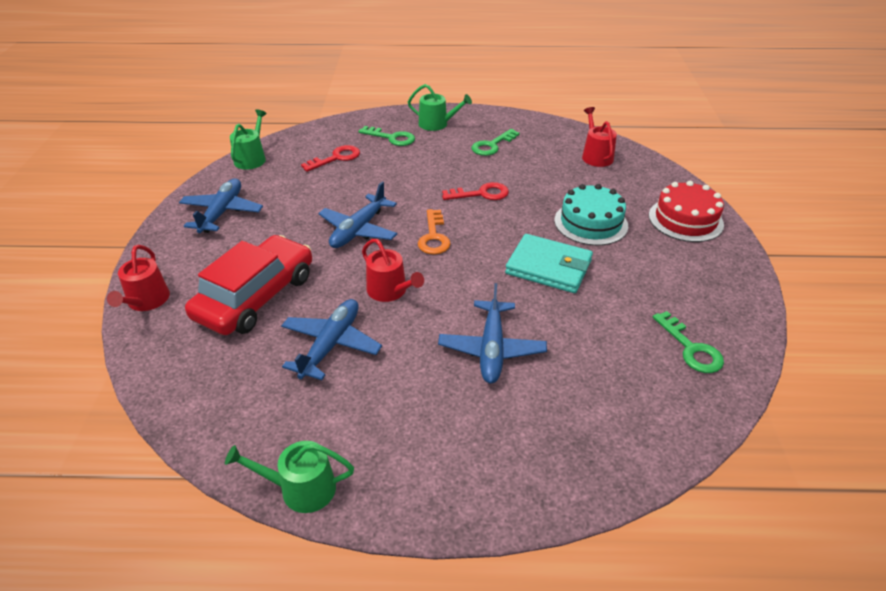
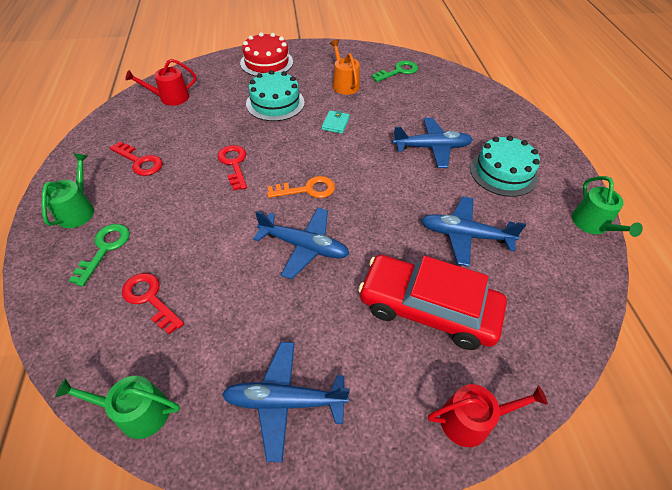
camera: 100 degrees left, 10 degrees up
red watering can [362,239,424,302] -> none
green key [472,129,520,156] -> red key [110,141,163,176]
turquoise wallet [505,234,593,293] -> turquoise wallet [322,110,350,134], size x0.49
none -> orange watering can [330,40,360,95]
none -> turquoise cake [470,135,540,197]

